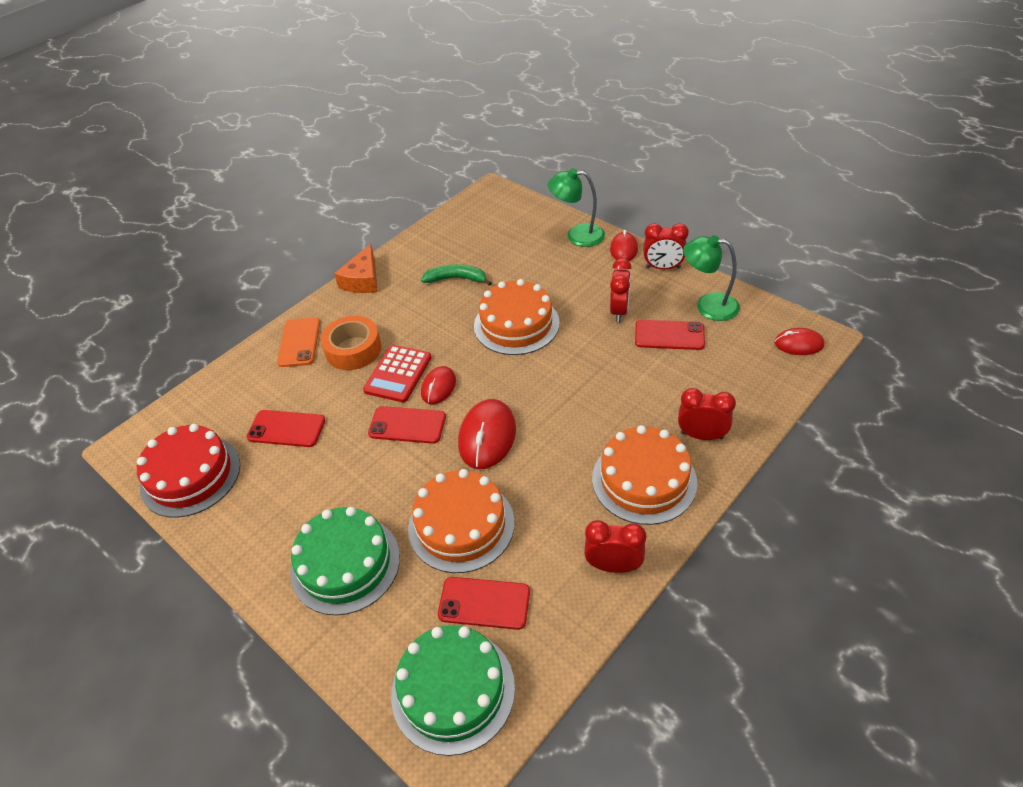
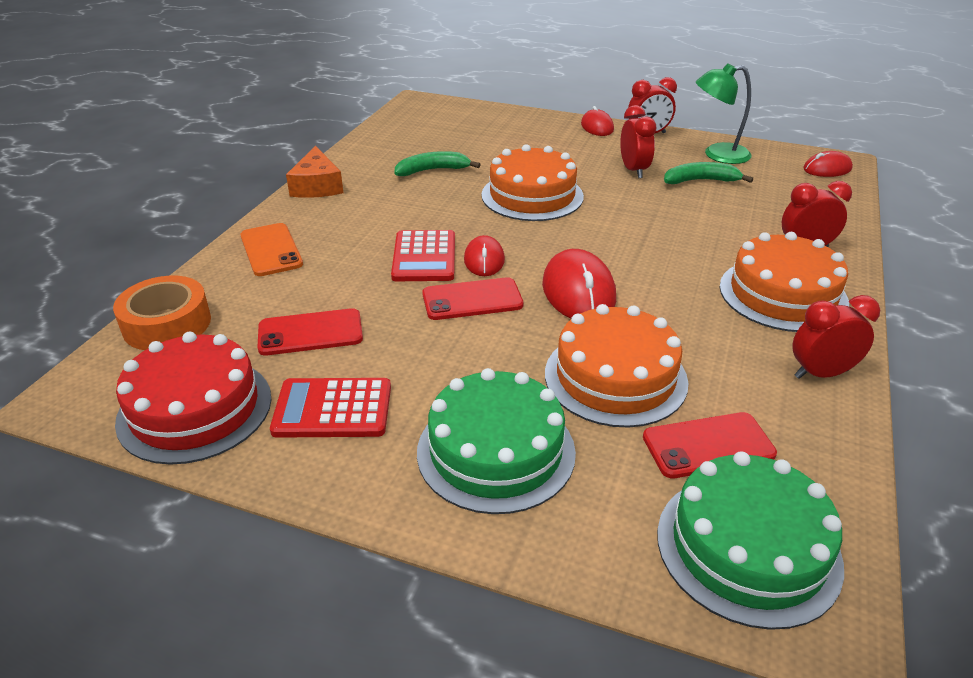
camera: 25 degrees left, 10 degrees down
orange tape [321,316,382,370] -> orange tape moved to [113,276,211,350]
green lamp [548,168,605,247] -> none
red phone [635,320,705,350] -> green banana [664,162,753,184]
none -> red calculator [270,378,391,438]

